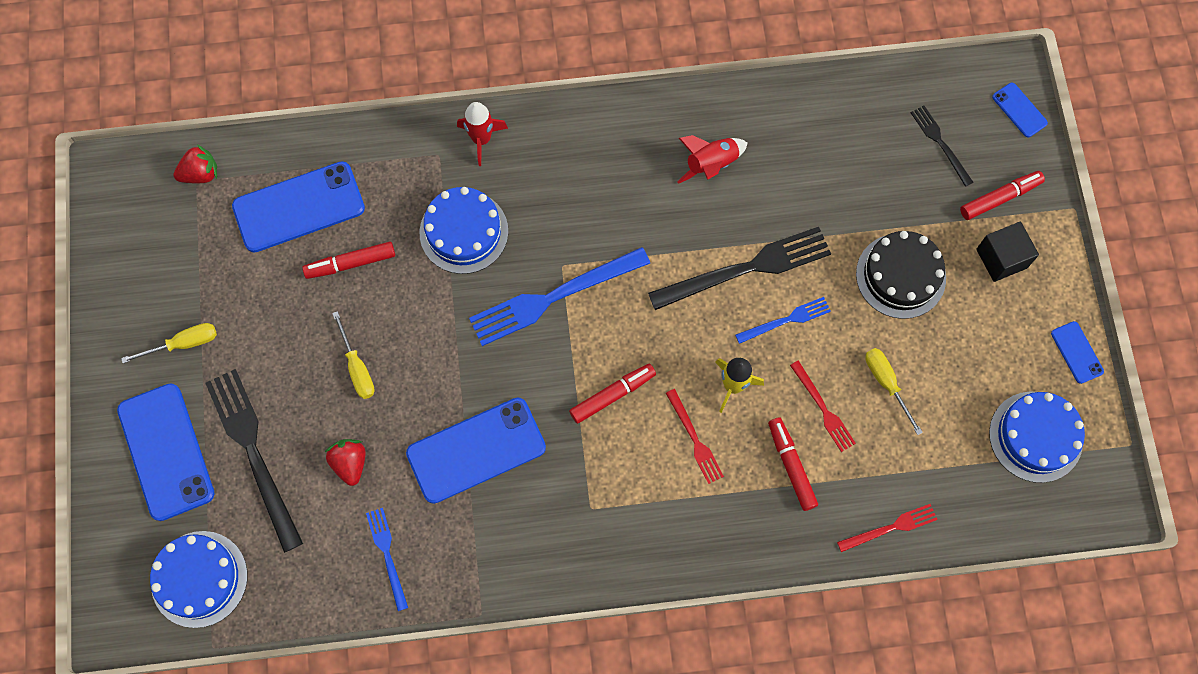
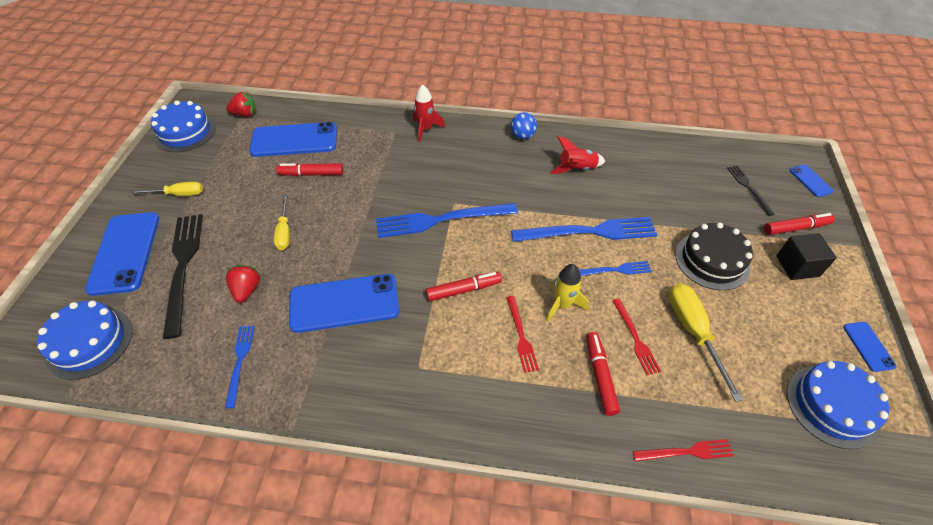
camera: 15 degrees right, 20 degrees down
blue cake [420,187,508,274] -> blue cake moved to [151,101,216,152]
black fork [648,227,831,310] -> blue fork [511,217,657,242]
yellow screwdriver [865,348,923,435] -> yellow screwdriver [669,283,743,402], size x1.53
none -> blue ball [511,112,537,139]

